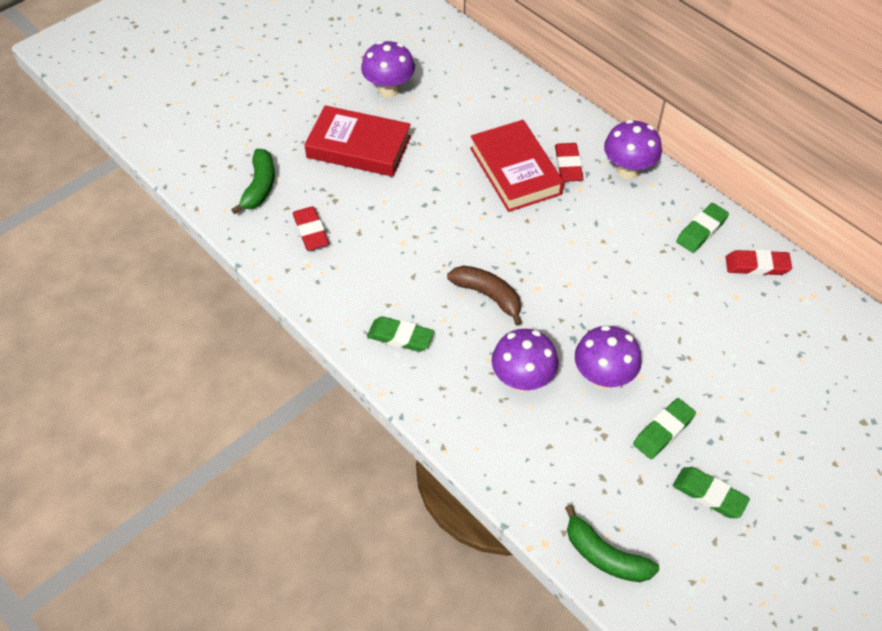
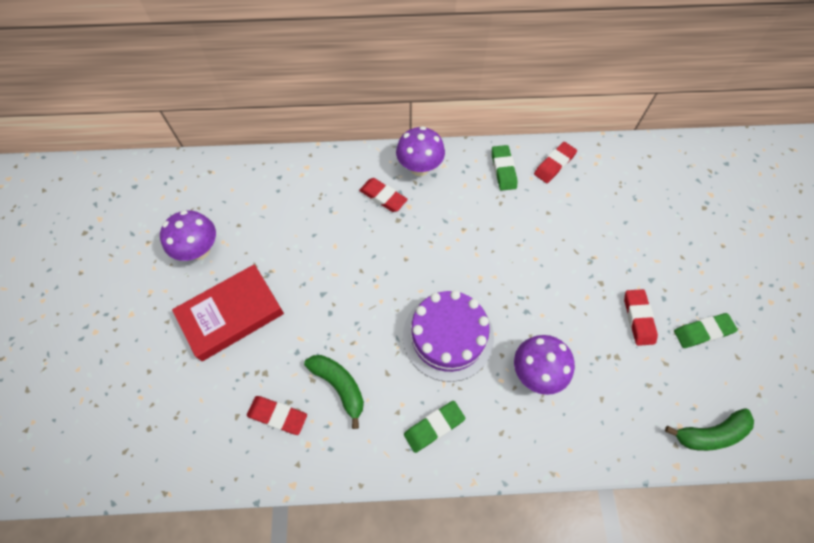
camera: 50 degrees left, 10 degrees up
green banana [231,149,275,214] -> green banana moved to [304,355,364,429]
brown banana [447,266,522,326] -> purple cake [403,290,494,382]
red book [470,120,564,212] -> none
purple mushroom [575,325,642,389] -> none
green eraser [633,398,696,459] -> red eraser [624,289,658,346]

